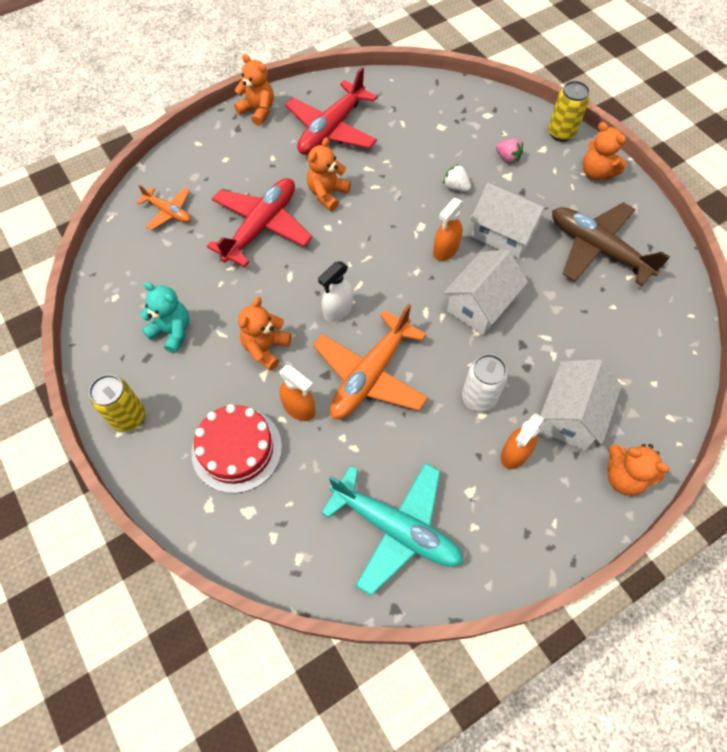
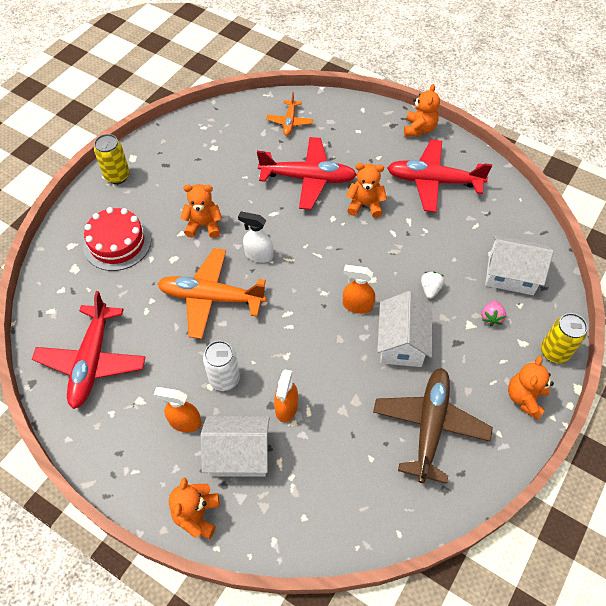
camera: 65 degrees right, 5 degrees down
turquoise teddy bear [140,282,190,353] -> none
orange spray bottle [279,365,315,421] -> orange spray bottle moved to [274,370,298,422]
turquoise plane [321,463,463,596] -> red plane [32,291,145,409]
white house [443,249,528,335] -> white house moved to [485,235,553,295]

